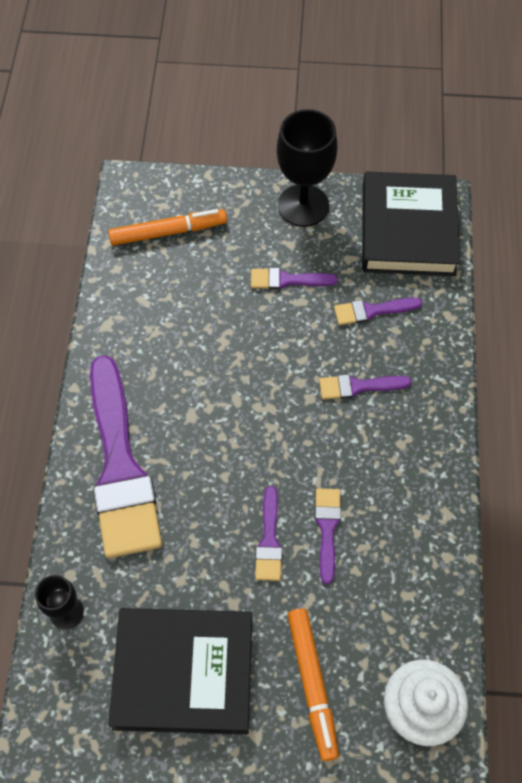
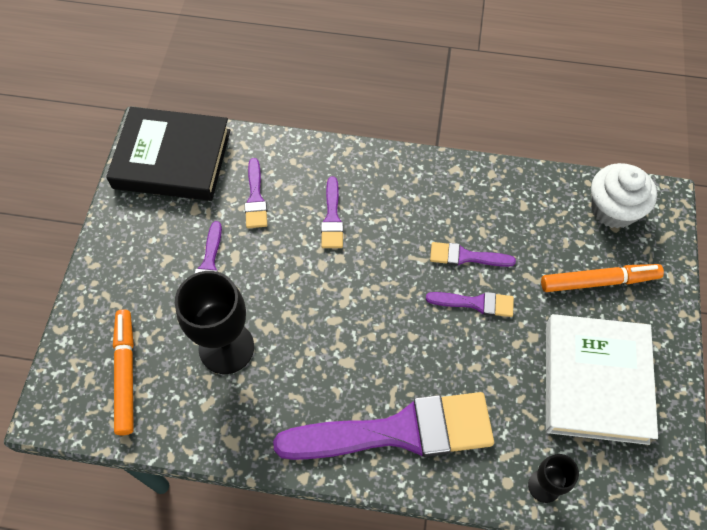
camera: 85 degrees left, 0 degrees up
black book [108,608,252,735] -> white book [546,314,658,445]
black goblet [277,109,338,227] -> black goblet moved to [175,271,254,374]

